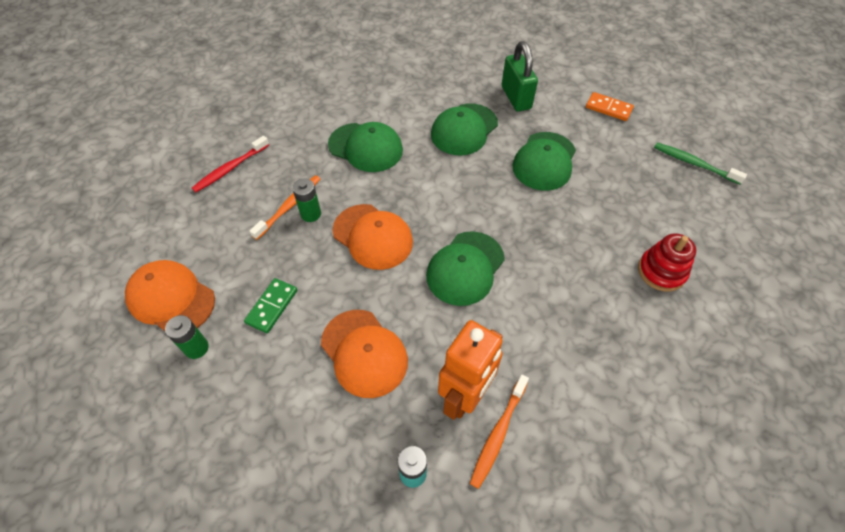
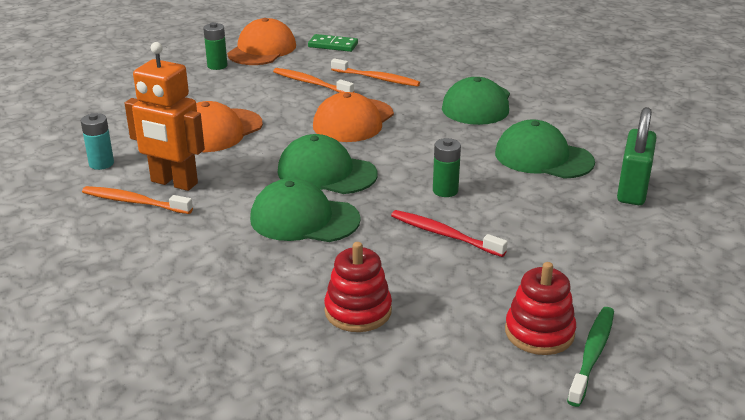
camera: 80 degrees right, 25 degrees down
red toothbrush [192,136,269,192] -> red toothbrush moved to [391,210,508,257]
green domino [244,278,297,333] -> green domino moved to [308,34,358,52]
green battery [292,178,321,222] -> green battery moved to [433,138,461,197]
green padlock [502,41,538,112] -> green padlock turned 45 degrees counterclockwise [617,107,657,205]
green cap [513,132,576,191] -> green cap moved to [250,178,361,242]
orange domino [586,92,634,121] -> none
none -> orange toothbrush [273,68,354,93]
none -> red stacking toy [505,262,576,355]

